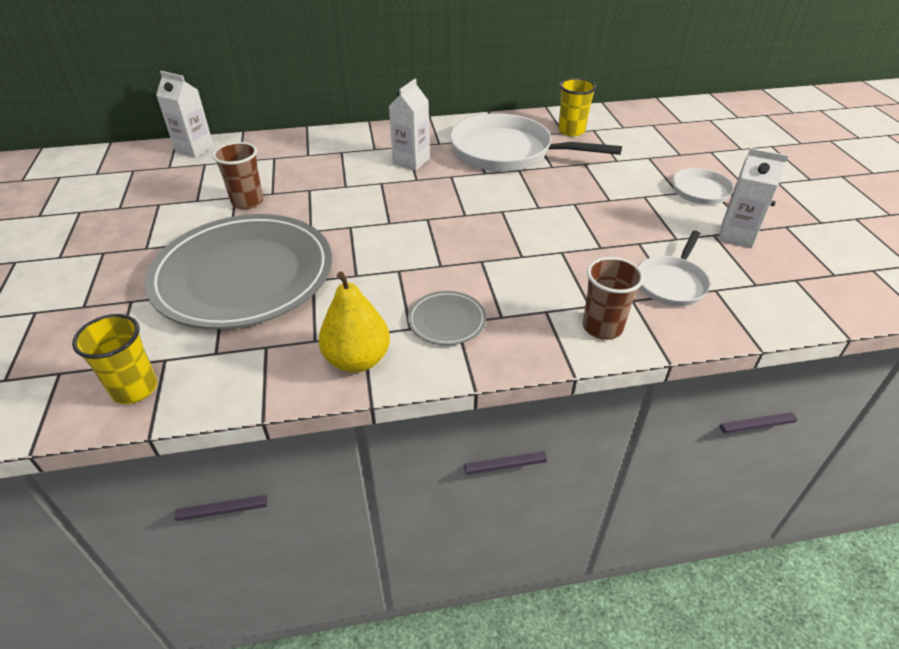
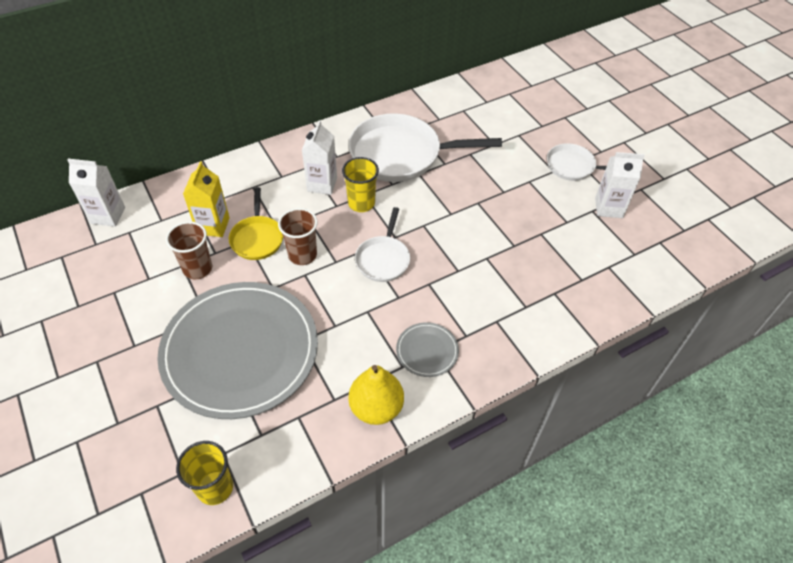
camera: 20 degrees left, 10 degrees up
yellow cup [558,78,597,136] -> yellow cup moved to [342,157,379,212]
brown cup [583,257,644,340] -> brown cup moved to [278,208,318,265]
white pan [638,231,711,306] -> white pan moved to [355,207,410,282]
none -> yellow carton [183,161,230,237]
none -> yellow pan [229,187,283,260]

